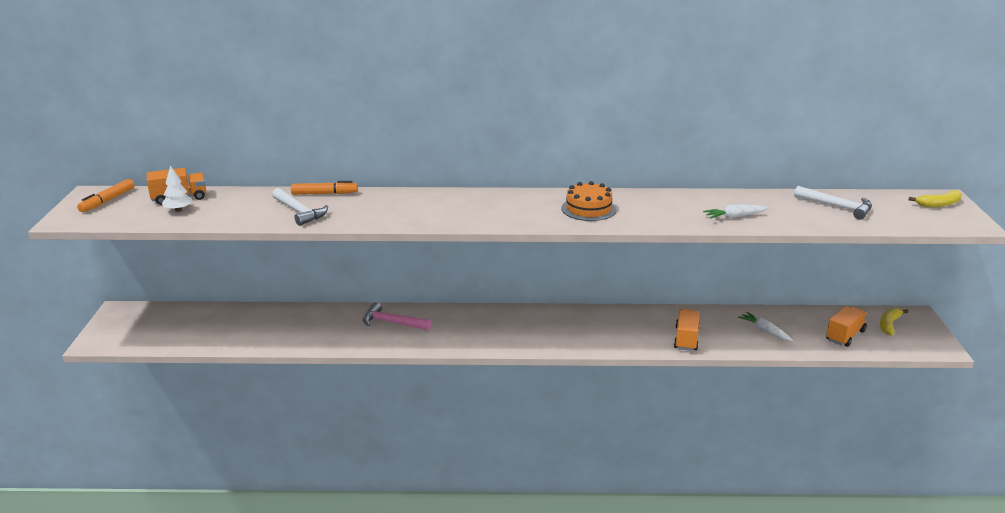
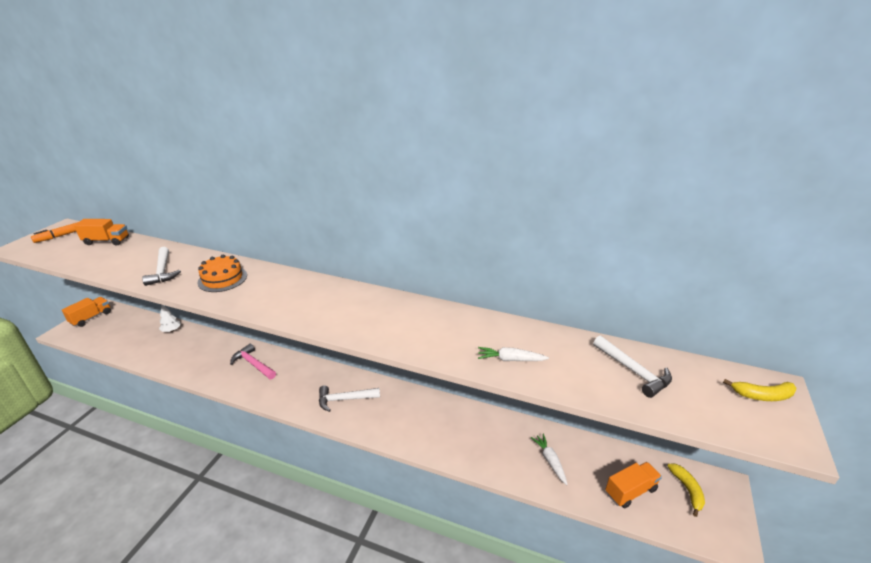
camera: 20 degrees right, 5 degrees up
white tree [162,165,192,212] -> white tree moved to [159,305,181,332]
orange marker [291,181,358,195] -> none
orange cake [561,181,616,221] -> orange cake moved to [197,255,247,292]
orange truck [674,309,700,351] -> orange truck moved to [62,297,111,327]
yellow banana [880,308,909,335] -> yellow banana turned 120 degrees clockwise [667,464,705,517]
none -> white hammer [319,385,380,412]

